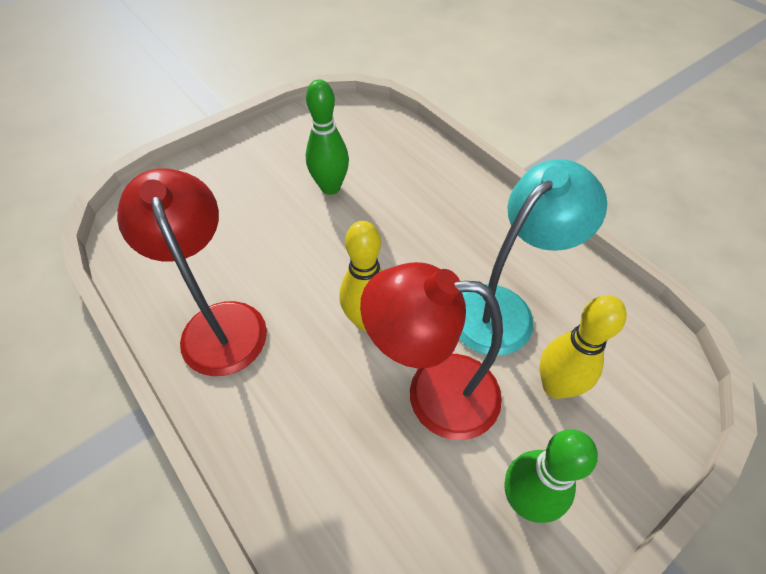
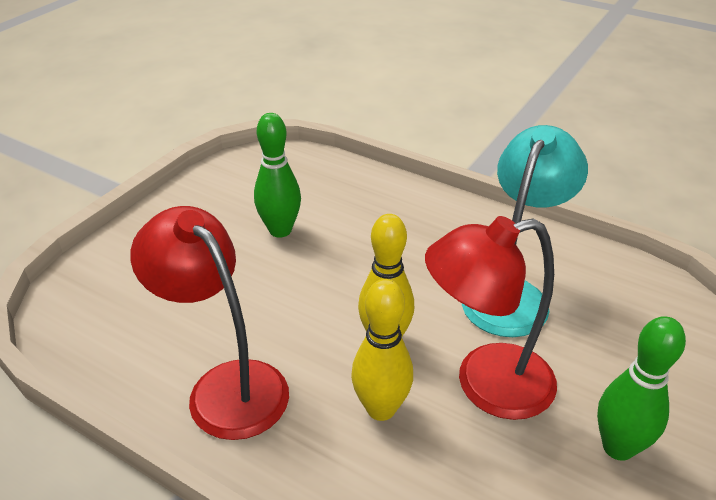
camera: 20 degrees left, 15 degrees down
yellow bowling pin [540,295,627,399] -> yellow bowling pin moved to [351,279,413,421]

